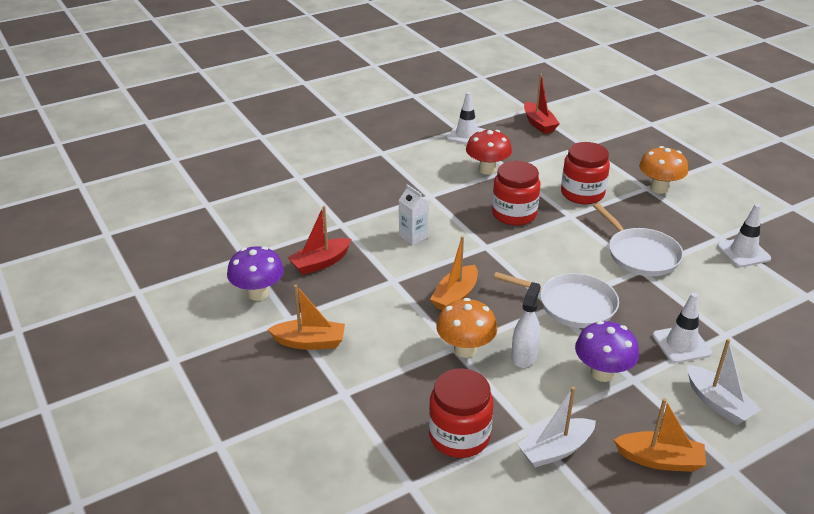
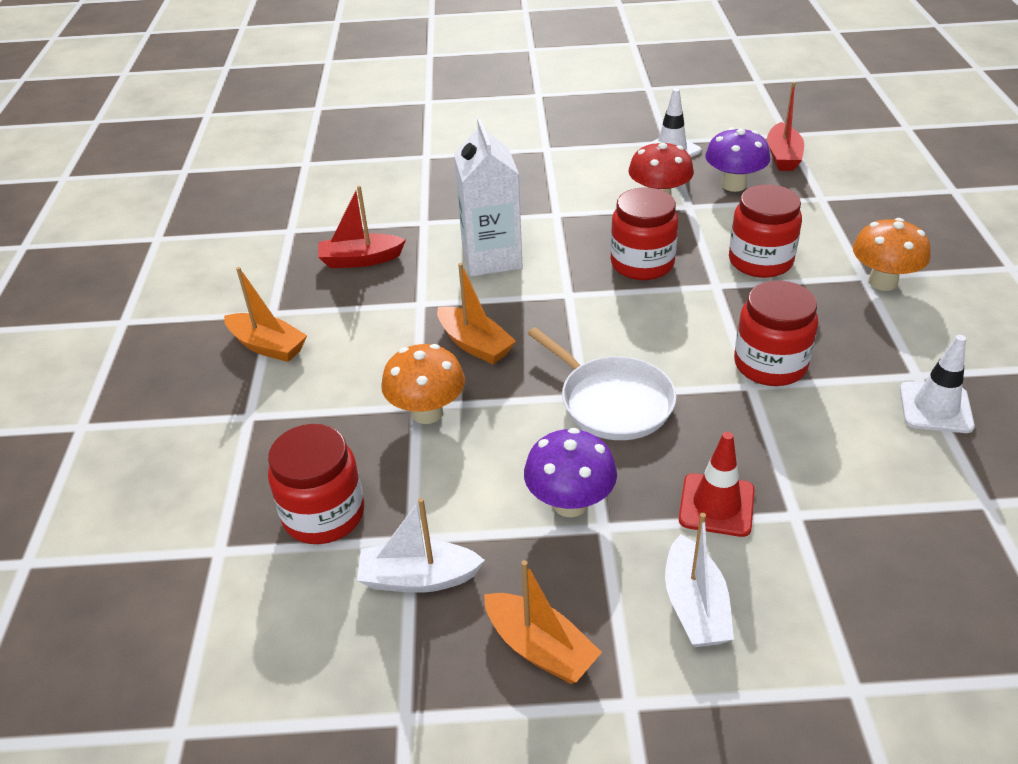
camera: 30 degrees right, 5 degrees up
purple mushroom [227,246,284,301] -> purple mushroom moved to [705,127,770,192]
white carton [399,184,429,245] -> white carton [454,118,523,276], size x1.85
orange boat [430,236,478,310] -> orange boat turned 105 degrees counterclockwise [437,263,516,364]
white spray bottle [511,282,540,368] -> none
white pan [593,203,683,276] -> red jar [734,280,818,386]
white traffic cone [653,293,712,363] -> red traffic cone [679,432,755,537]

